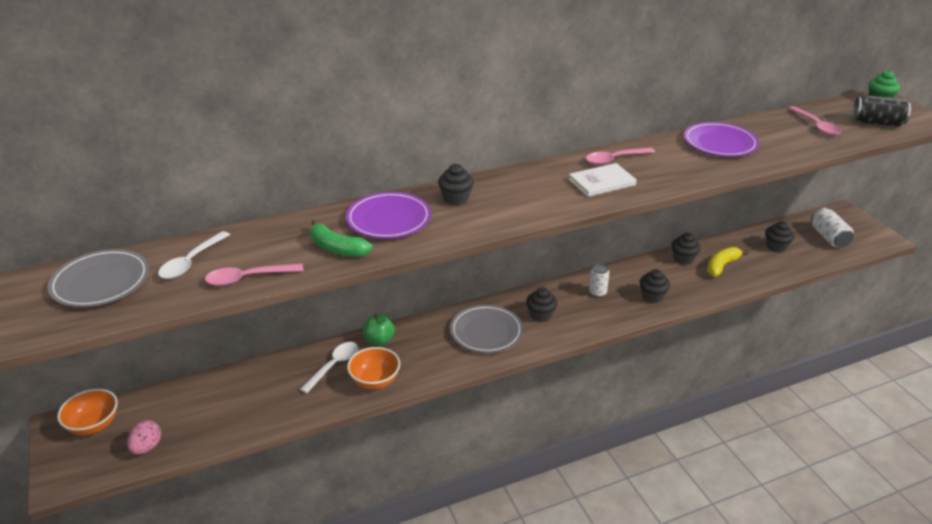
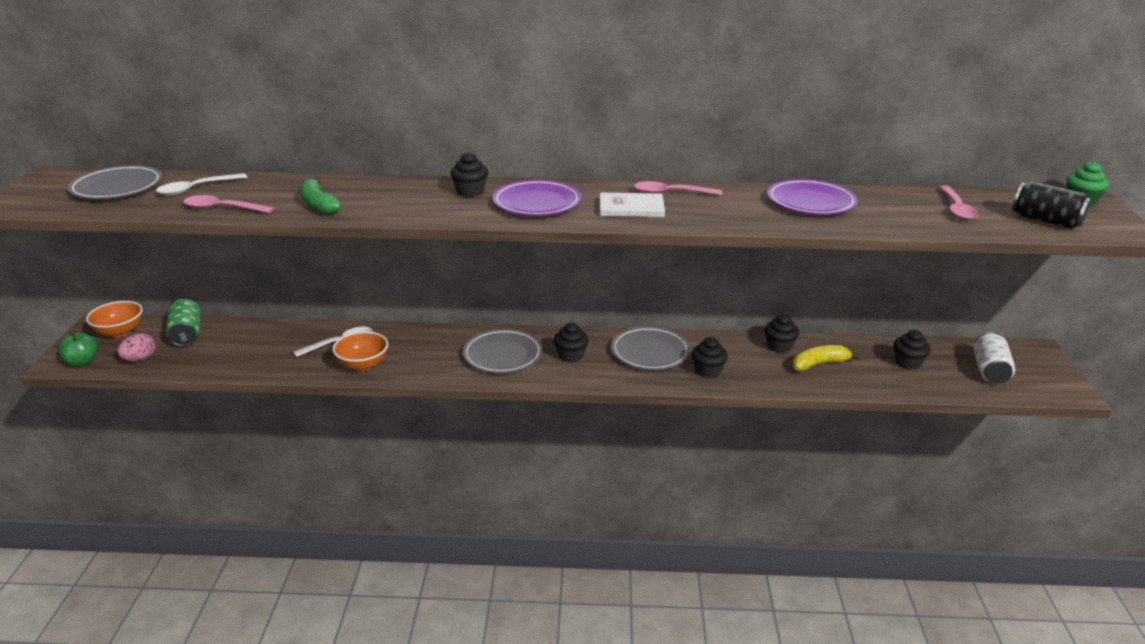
camera: 25 degrees right, 5 degrees down
purple plate [346,192,431,239] -> purple plate moved to [493,180,581,216]
green apple [363,314,395,346] -> green apple moved to [58,331,98,367]
white can [589,264,609,297] -> grey plate [611,326,691,370]
none -> green can [166,299,201,347]

